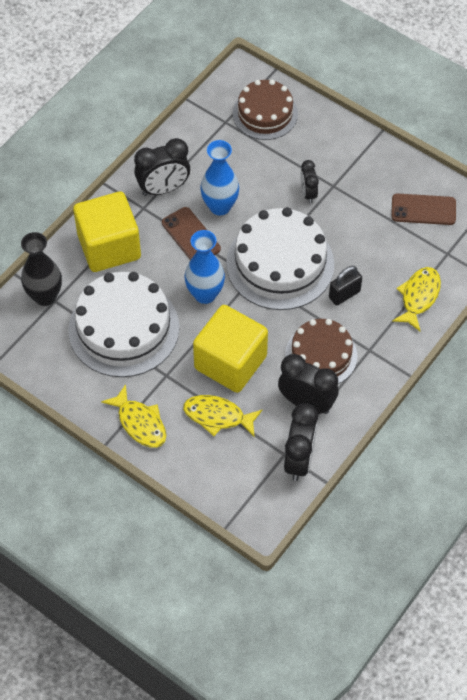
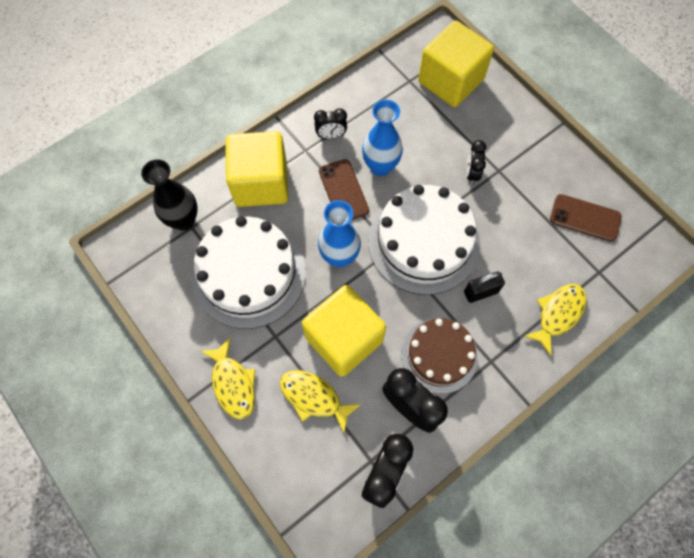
camera: 15 degrees right, 10 degrees up
black clock [134,138,190,196] -> black clock [314,108,347,139], size x0.59
brown cake [233,80,298,140] -> yellow cube [418,21,494,107]

